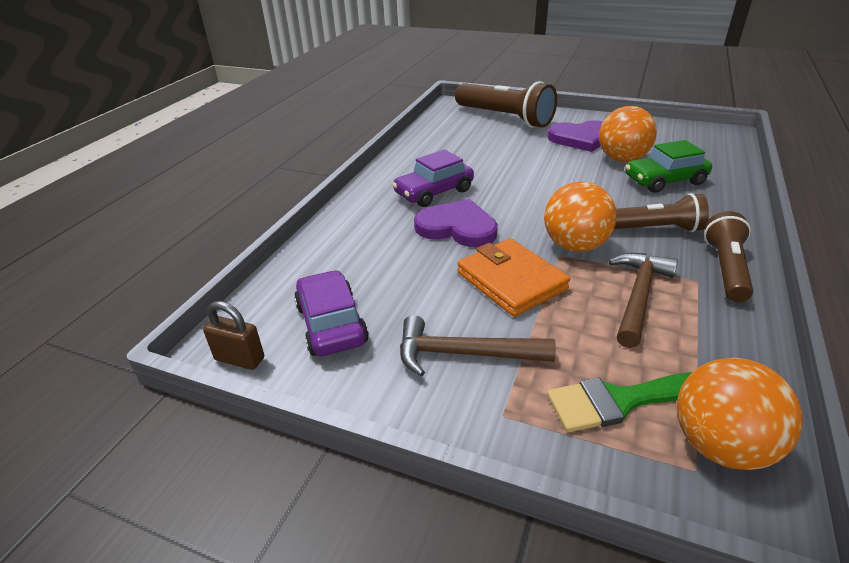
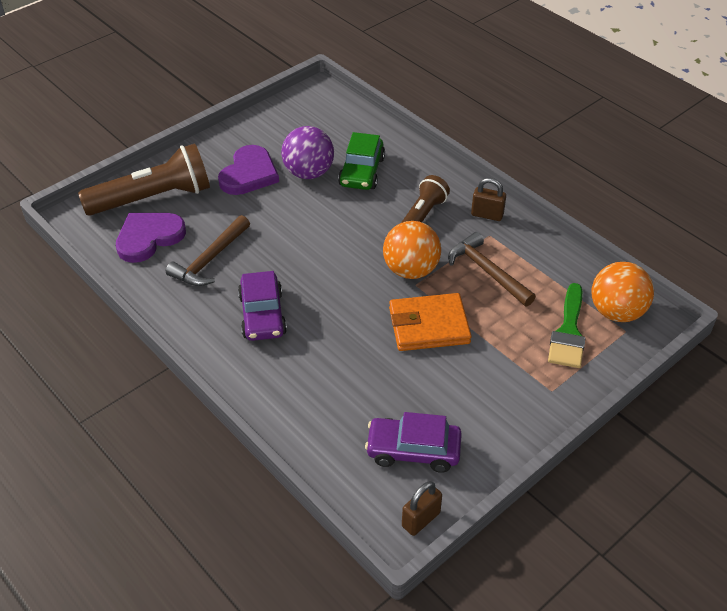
camera: 65 degrees left, 10 degrees up
brown hammer [400,315,556,377] -> brown hammer moved to [166,215,250,286]
purple heart [414,199,498,247] -> purple heart moved to [116,213,186,263]
orange ball [599,106,657,162] -> purple ball [281,126,334,179]
brown flashlight [704,211,753,302] -> brown padlock [471,178,506,221]

